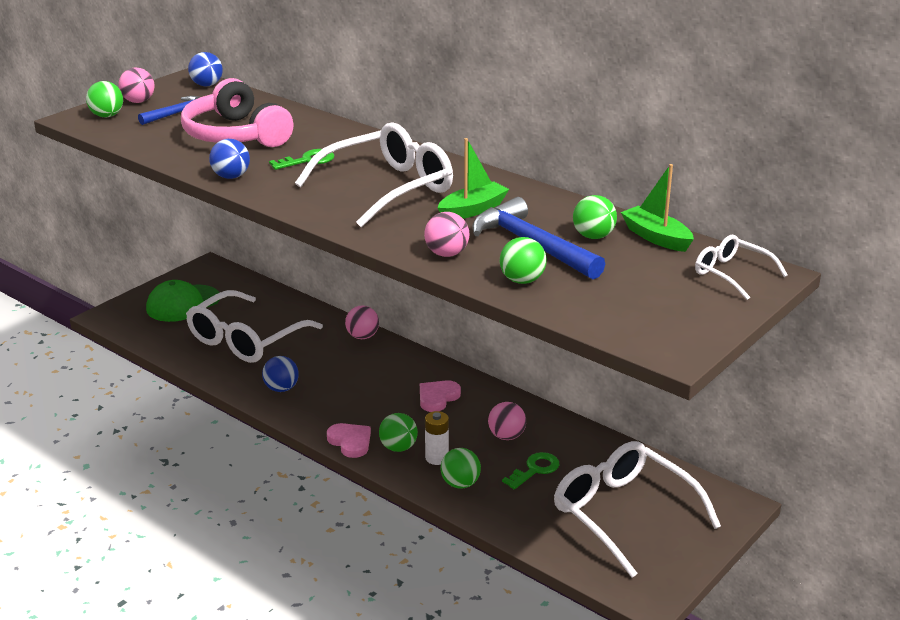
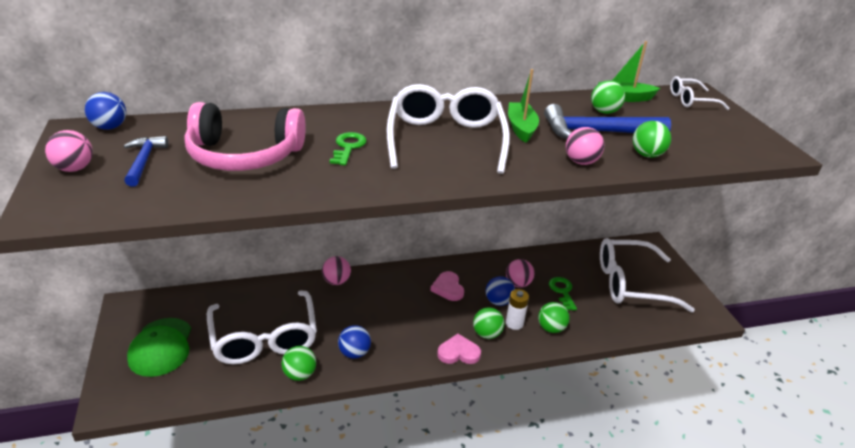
camera: 55 degrees left, 5 degrees up
green ball [86,81,123,117] -> green ball moved to [282,346,316,381]
blue ball [209,139,250,179] -> blue ball moved to [486,276,515,306]

